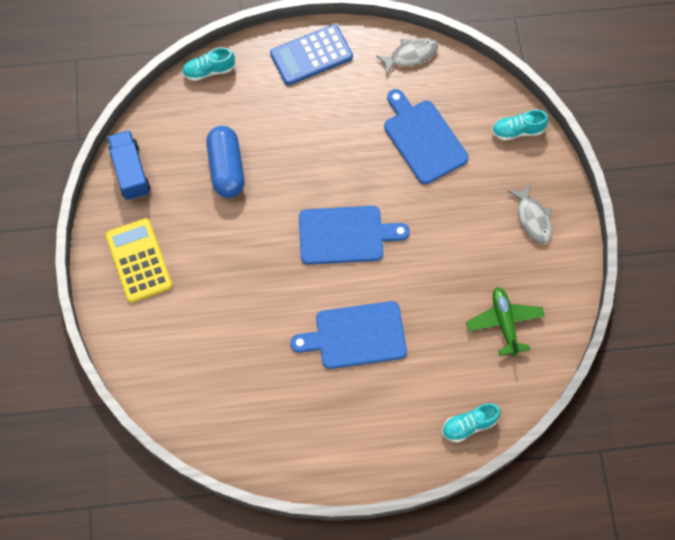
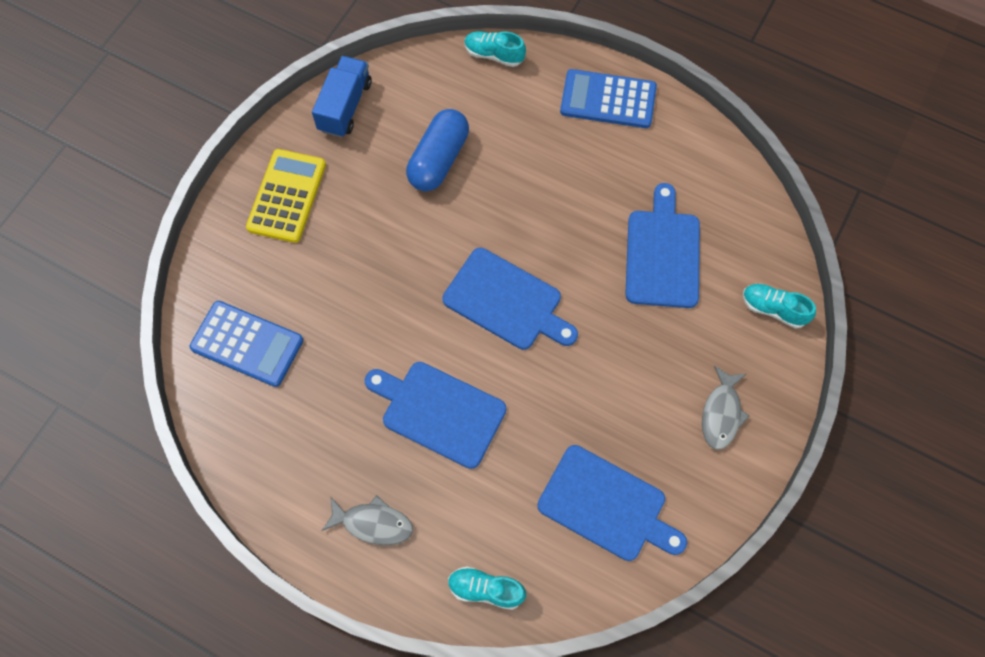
camera: 35 degrees right, 0 degrees up
grey fish [376,38,438,75] -> grey fish moved to [322,495,413,545]
green plane [466,287,545,357] -> blue cutting board [537,445,687,561]
none -> blue calculator [190,301,303,387]

